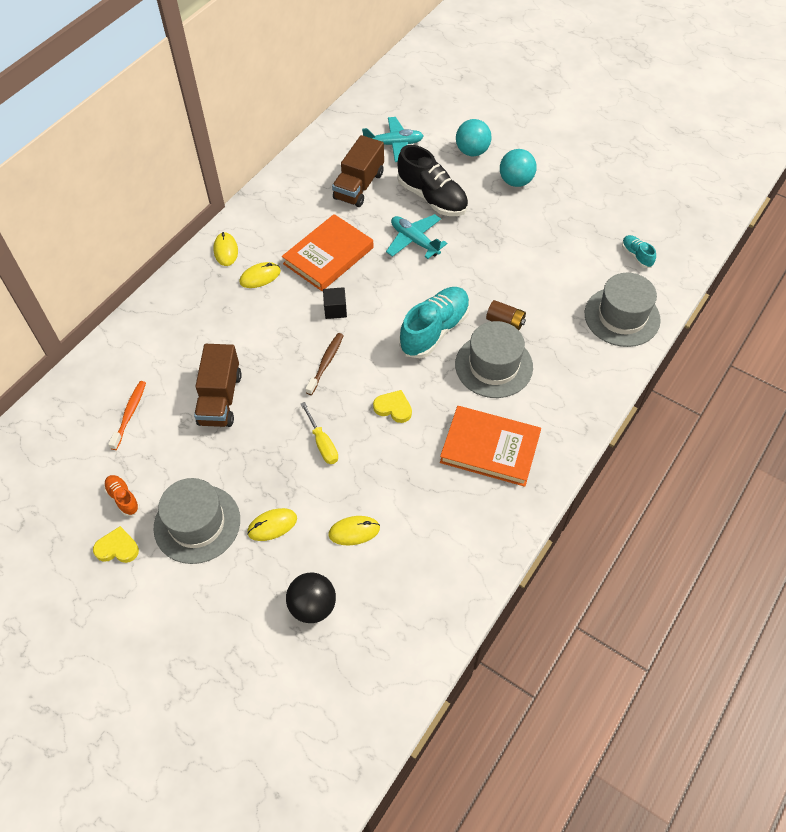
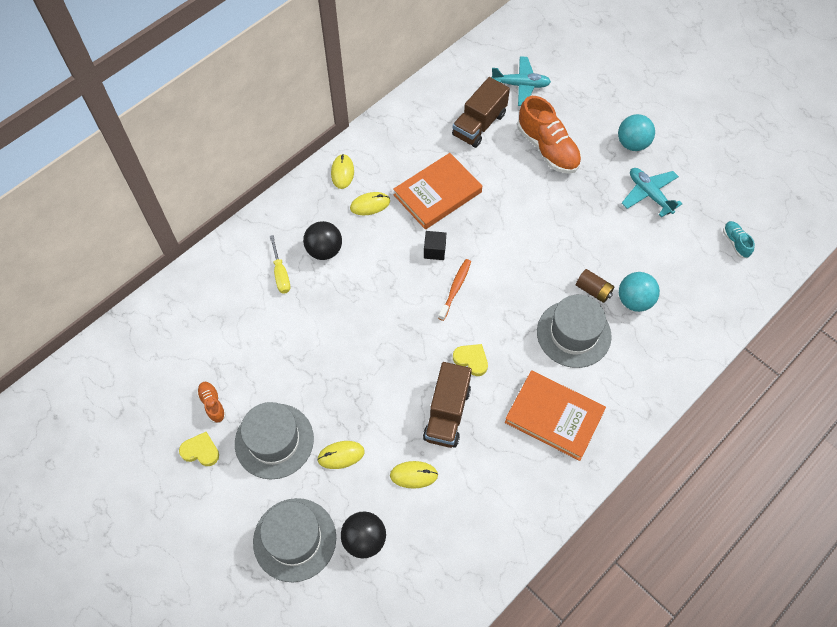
camera: 10 degrees right, 5 degrees up
orange toothbrush [108,381,146,450] -> orange toothbrush moved to [438,259,471,321]
brown truck [194,344,242,427] -> brown truck moved to [423,362,472,448]
yellow screwdriver [301,402,338,464] -> yellow screwdriver moved to [270,235,290,293]
brown toothbrush [305,333,344,395] -> none
turquoise plane [386,214,447,259] -> turquoise plane moved to [622,168,682,217]
black shoe [397,145,468,216] -> orange shoe [517,96,582,174]
turquoise shoe [399,287,470,358] -> none
turquoise ball [456,119,492,156] -> turquoise ball moved to [619,272,660,312]
grey hat [585,273,661,347] -> grey hat moved to [253,498,336,582]
none -> black ball [303,221,342,260]

